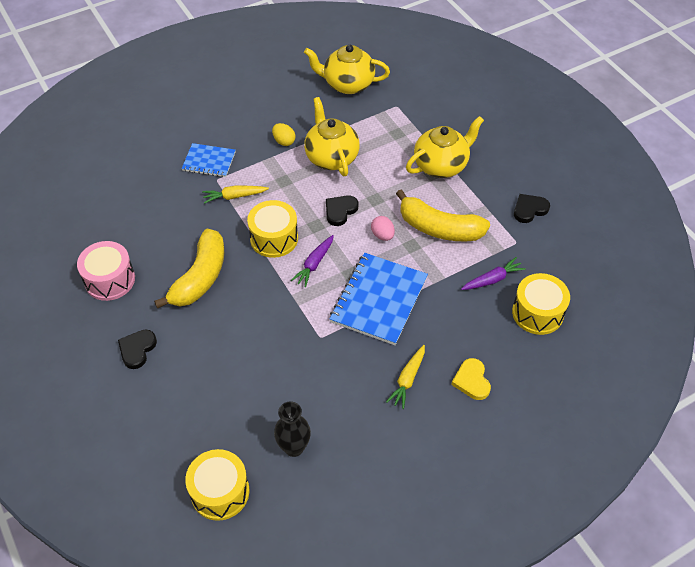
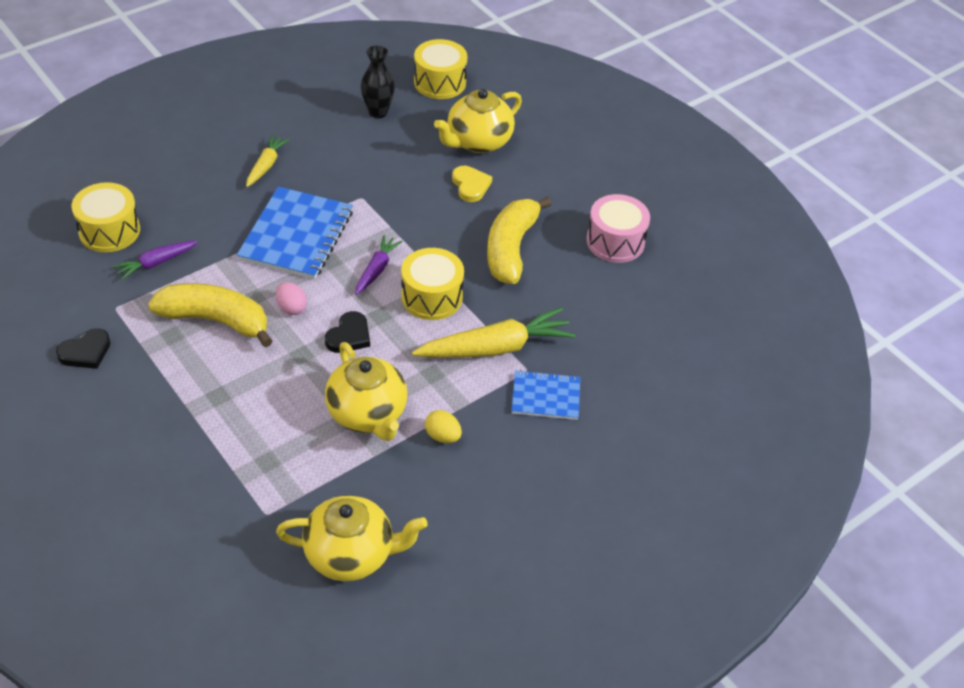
camera: 170 degrees right, 5 degrees down
black heart [118,330,157,369] -> none
yellow carrot [202,186,269,204] -> yellow carrot [412,307,576,358], size x1.82
yellow teapot [406,116,484,178] -> yellow teapot moved to [434,89,522,153]
yellow heart [451,358,491,400] -> yellow heart moved to [452,166,492,202]

